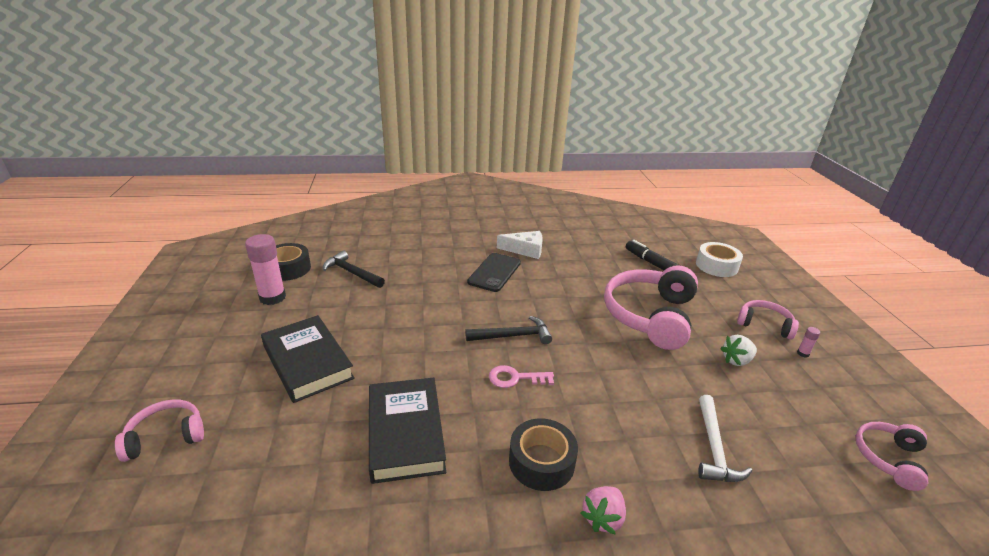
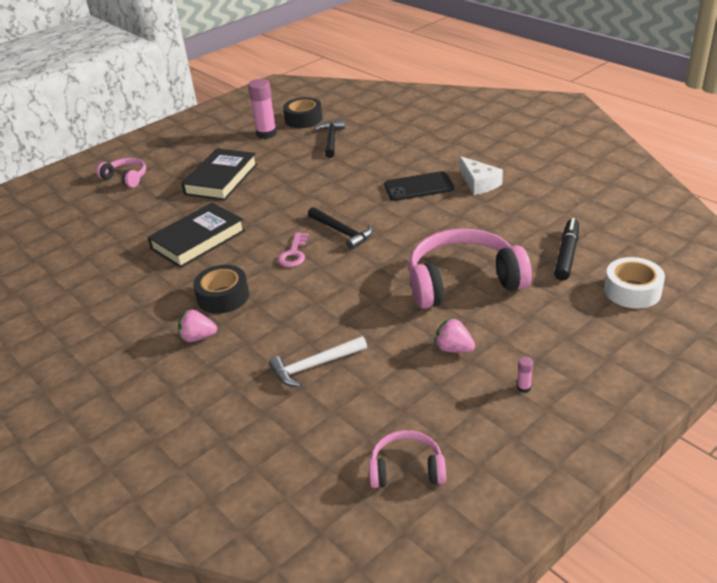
camera: 60 degrees right, 5 degrees up
pink key [489,365,554,388] -> pink key turned 135 degrees counterclockwise [278,233,309,267]
white strawberry [720,335,757,366] -> pink strawberry [434,318,475,353]
pink headphones [737,300,799,339] -> none

